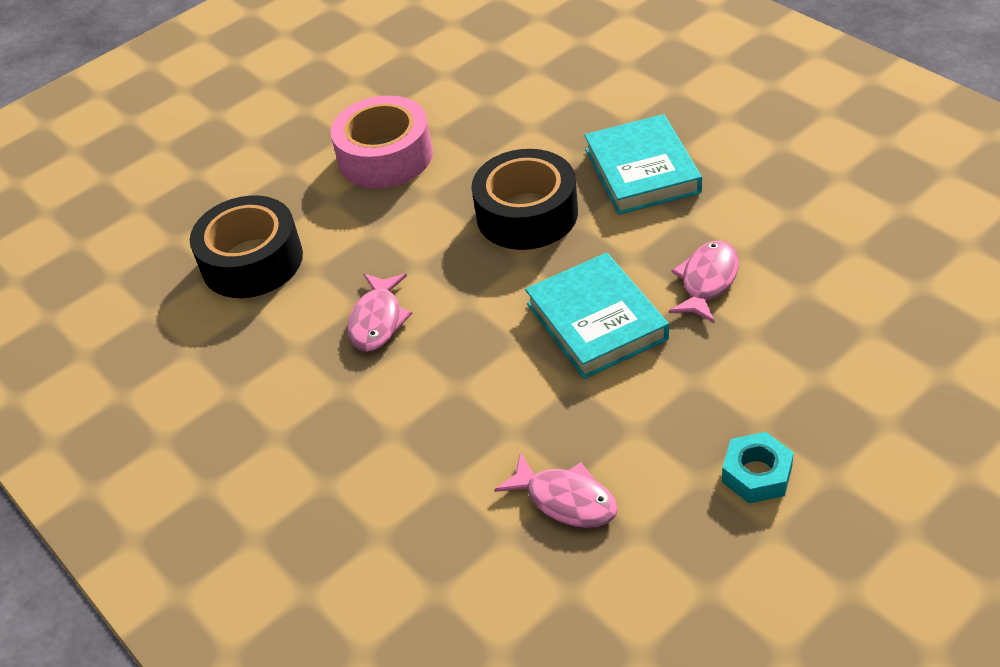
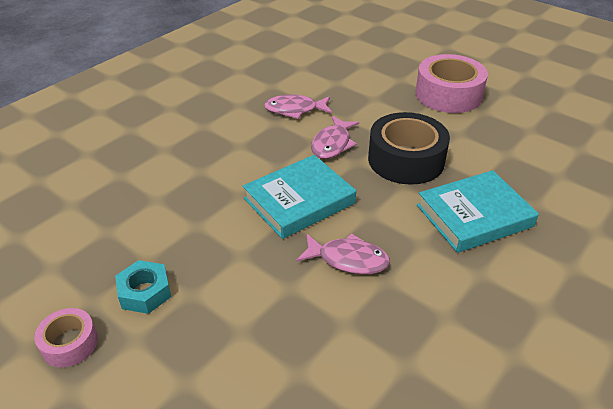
camera: 75 degrees right, 5 degrees down
black tape [190,195,303,298] -> none
pink fish [494,453,618,528] -> pink fish moved to [311,116,359,159]
none -> pink tape [34,308,98,367]

